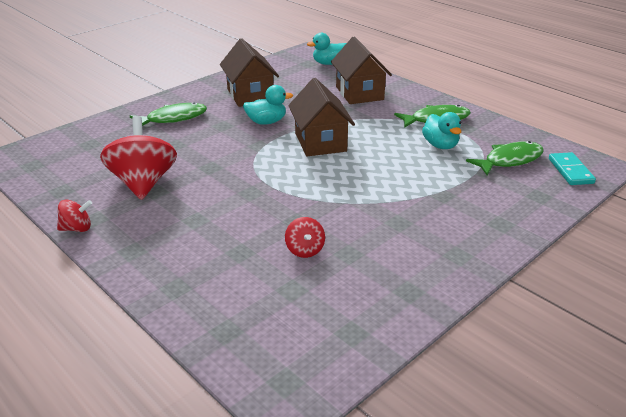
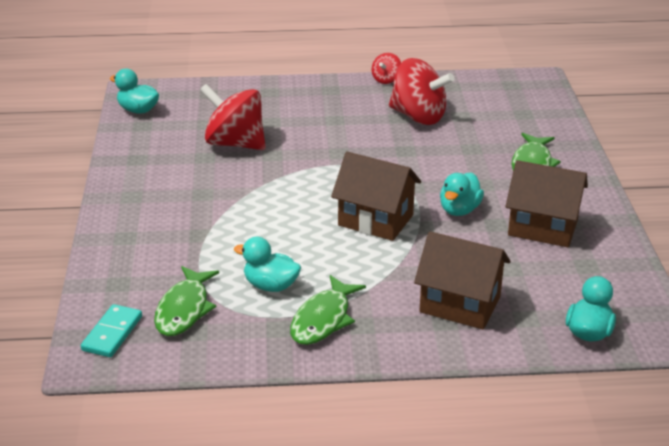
camera: 130 degrees right, 0 degrees up
red spinning top [285,217,325,258] -> red spinning top [200,84,266,150], size x2.08
turquoise domino [549,152,596,185] -> turquoise domino turned 75 degrees clockwise [81,304,142,357]
none -> turquoise duck [110,69,159,114]

